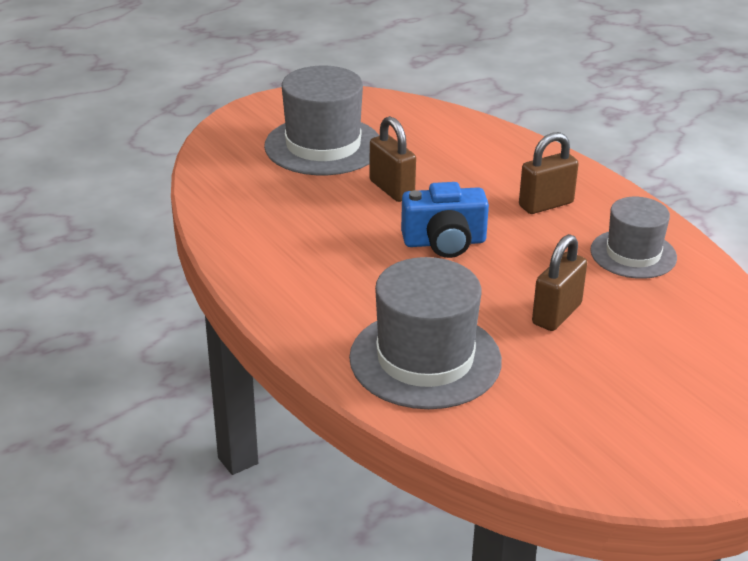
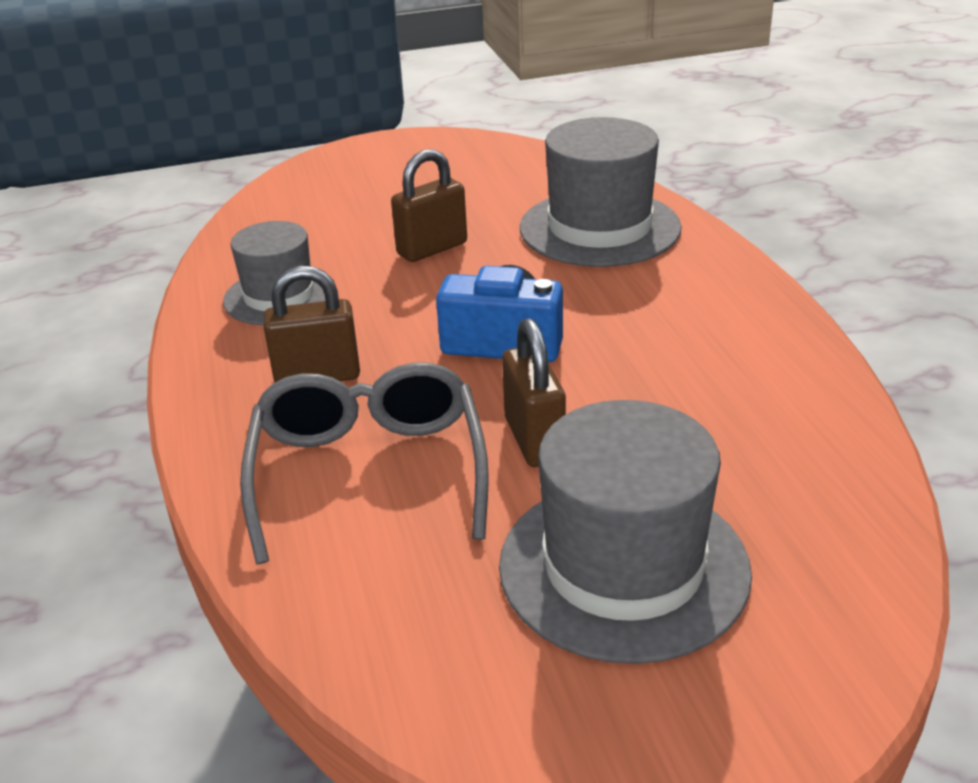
camera: 160 degrees left, 0 degrees up
none -> grey glasses [240,362,489,564]

